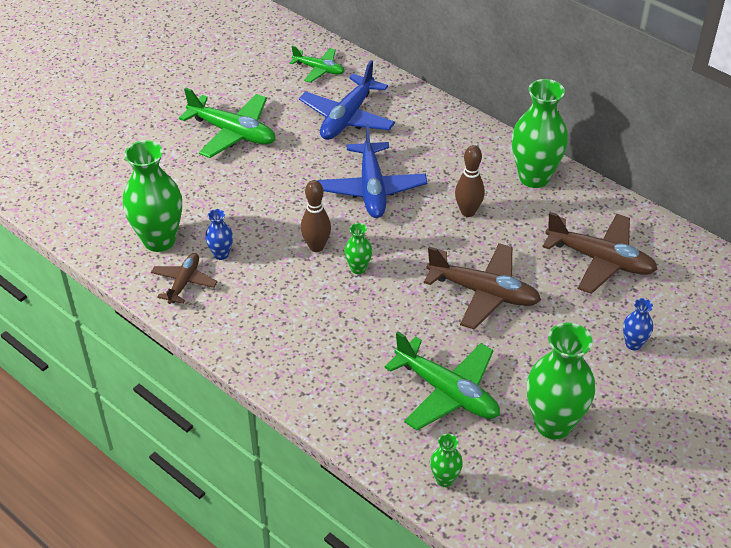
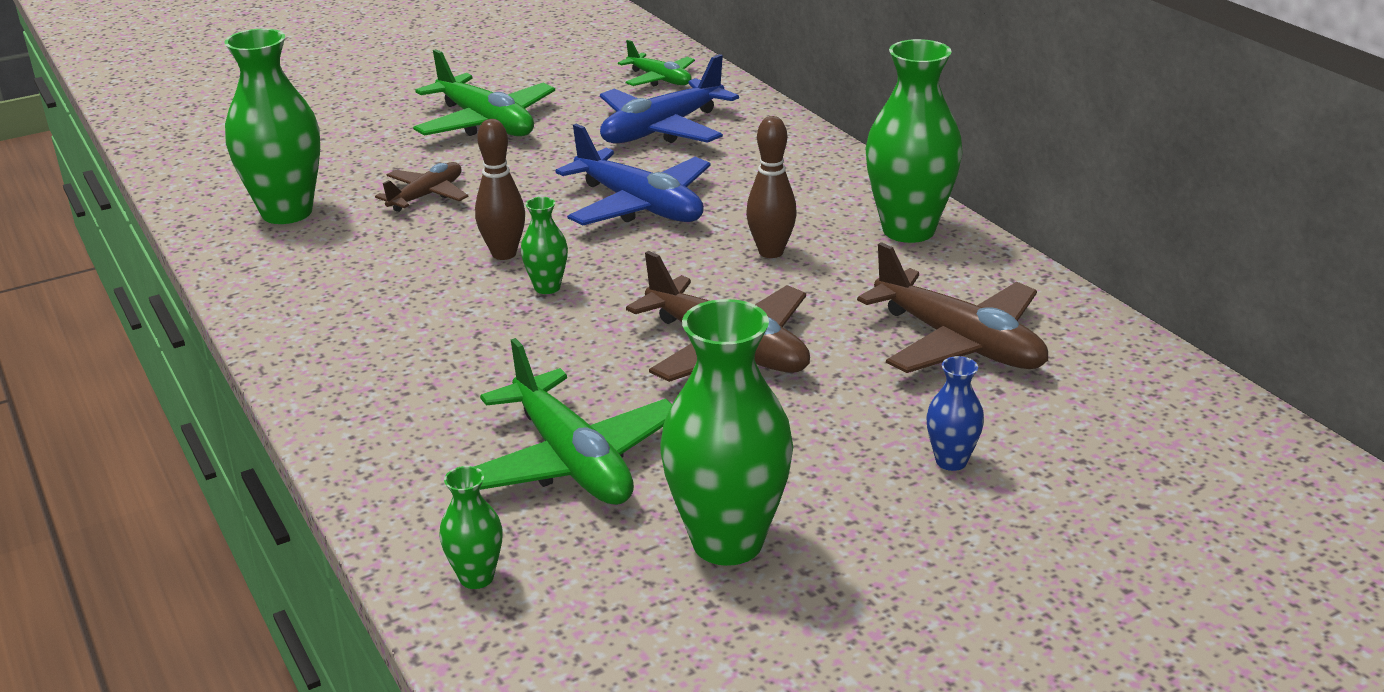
camera: 20 degrees right, 15 degrees down
brown plane [151,253,218,304] -> brown plane moved to [375,162,468,212]
blue vase [205,209,233,260] -> none
blue plane [318,124,427,218] -> blue plane turned 60 degrees counterclockwise [556,124,711,225]

